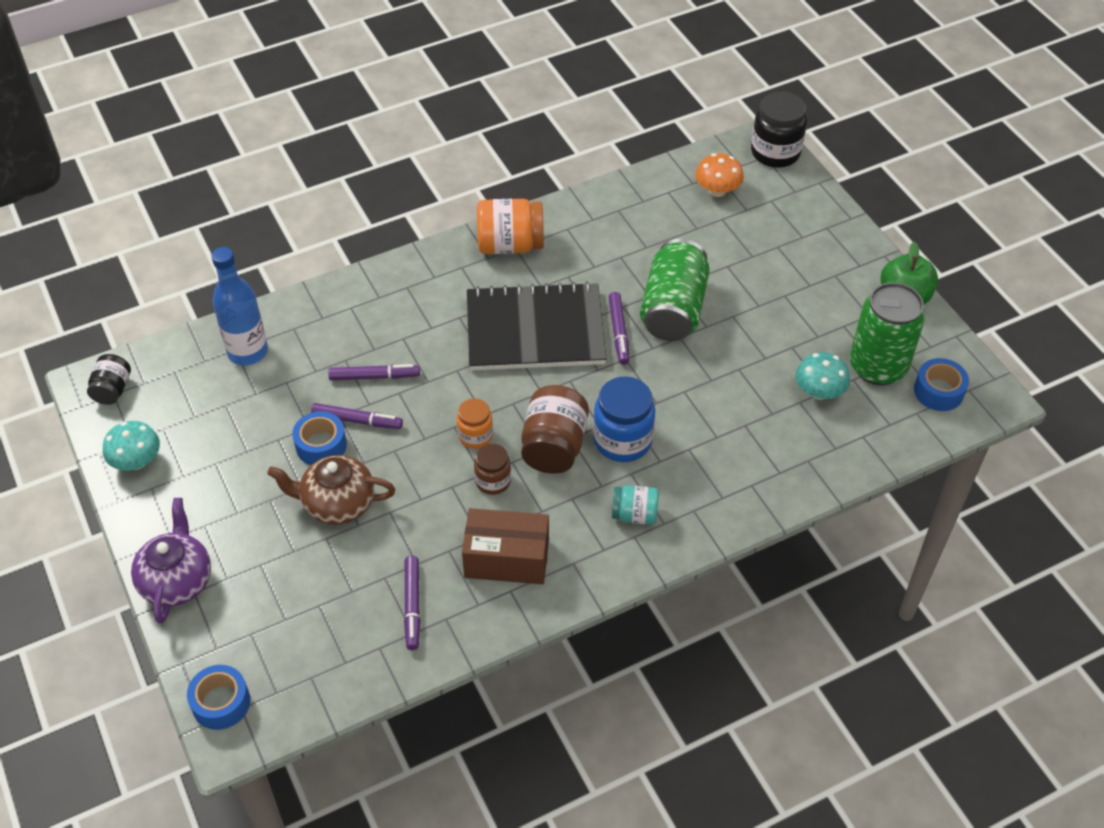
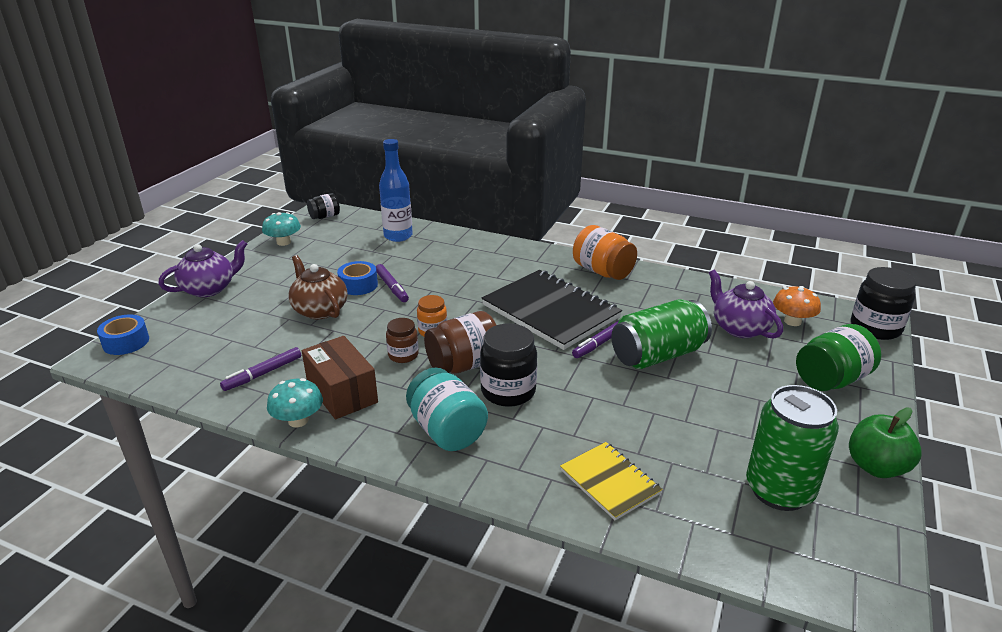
camera: 50 degrees right, 20 degrees down
purple marker [328,364,420,380] -> none
blue jar [593,376,655,462] -> black jar [480,324,537,407]
turquoise jar [612,485,659,525] -> turquoise jar [406,367,488,451], size x1.68
turquoise mushroom [796,352,850,400] -> turquoise mushroom moved to [267,378,323,427]
blue tape [914,358,969,411] -> none
none -> yellow notebook [560,442,663,520]
none -> purple teapot [709,270,783,339]
none -> green jar [796,324,881,391]

